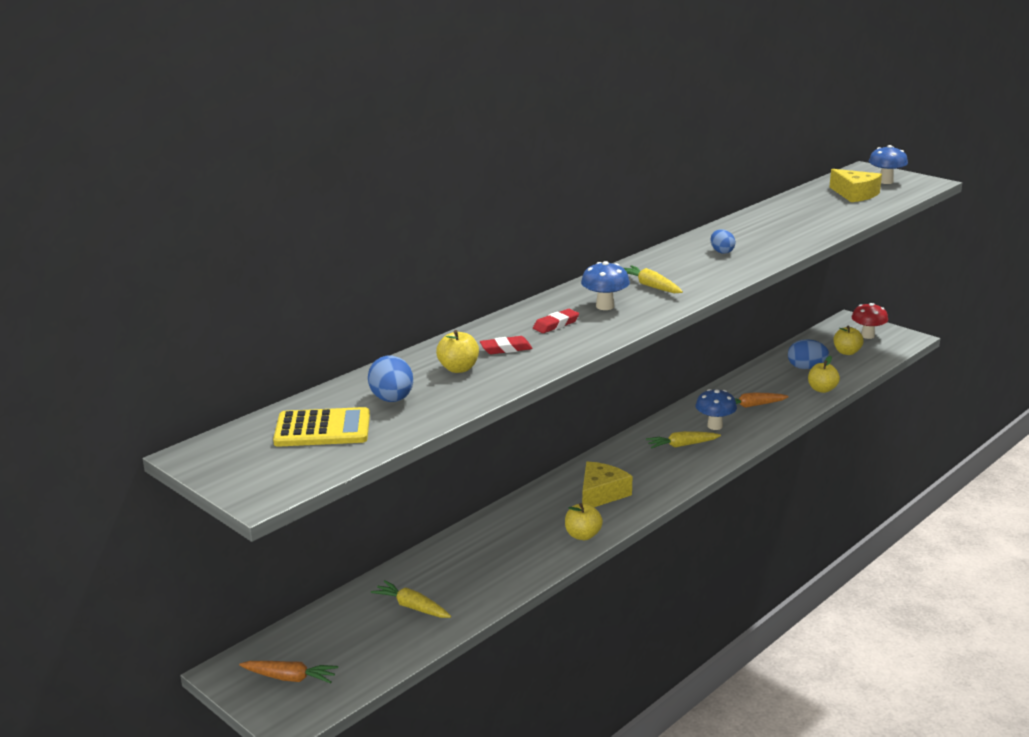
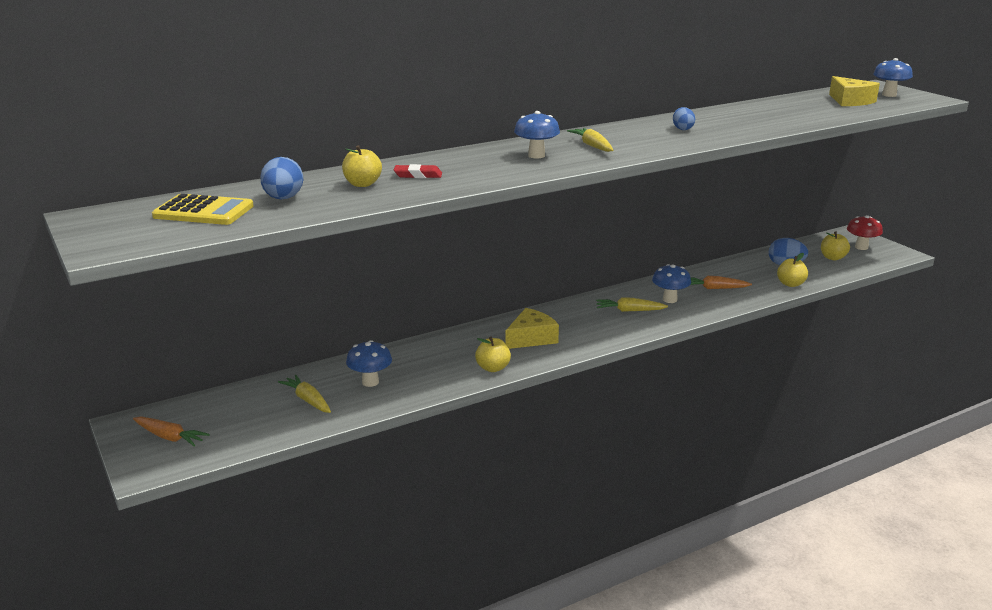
camera: 15 degrees right, 0 degrees up
red eraser [533,309,579,333] -> none
none -> blue mushroom [346,340,392,387]

